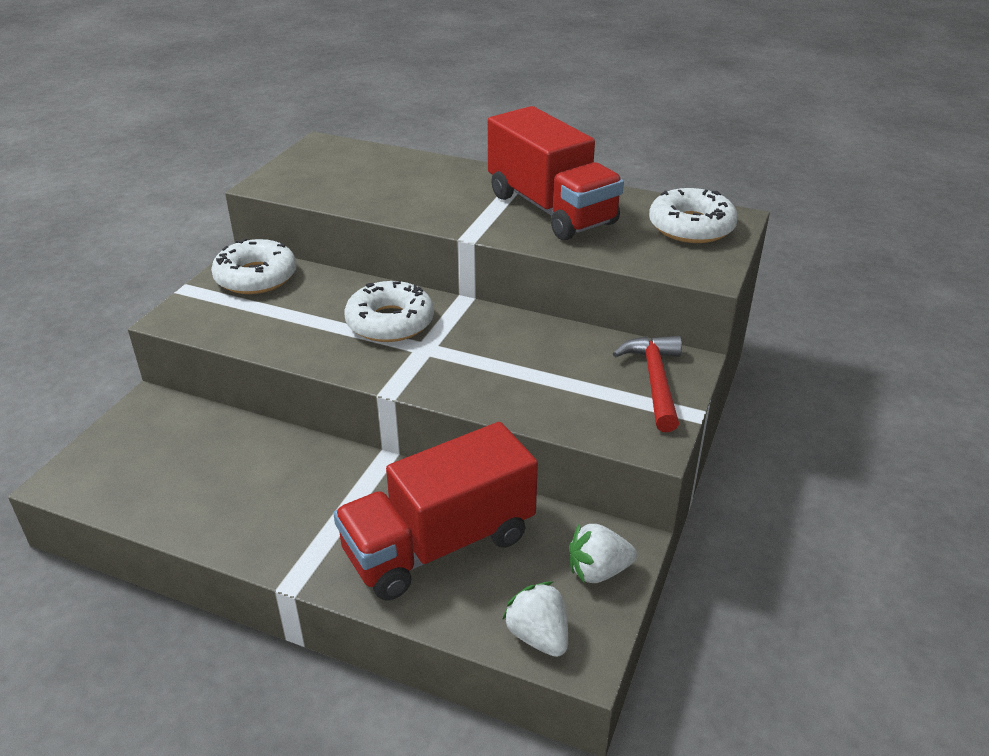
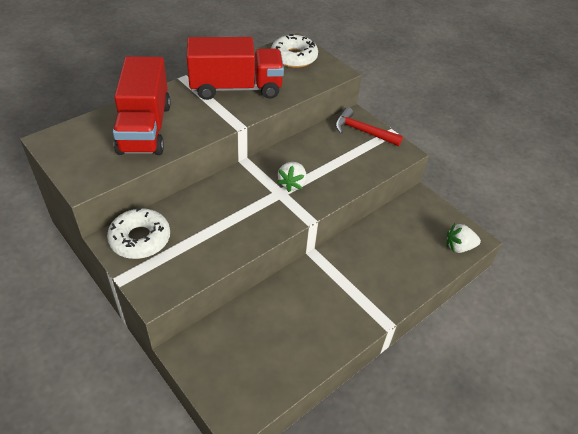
camera: 65 degrees left, 10 degrees up
red truck [333,422,538,600] -> red truck moved to [113,56,171,155]
white donut [344,281,434,342] -> none
white strawberry [569,523,637,583] -> white strawberry moved to [277,162,307,192]

